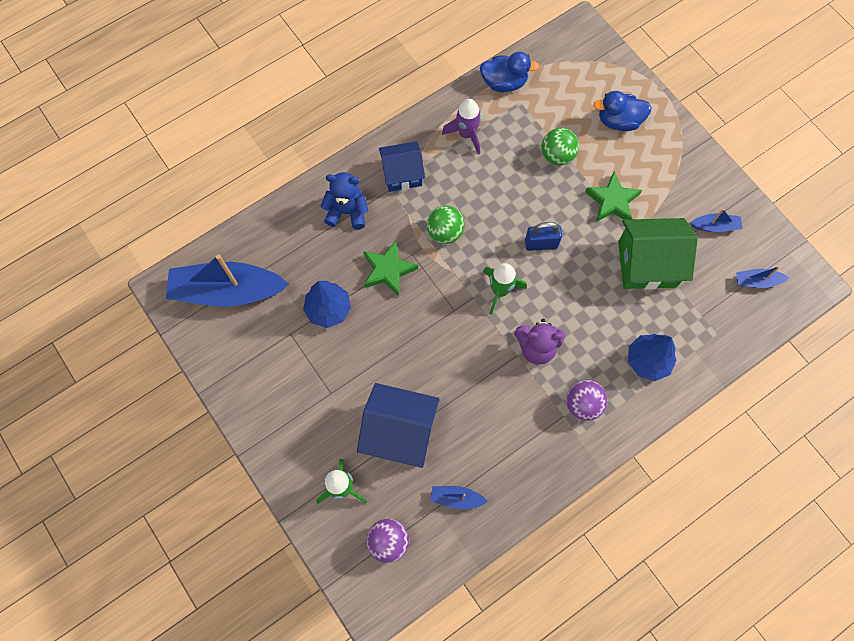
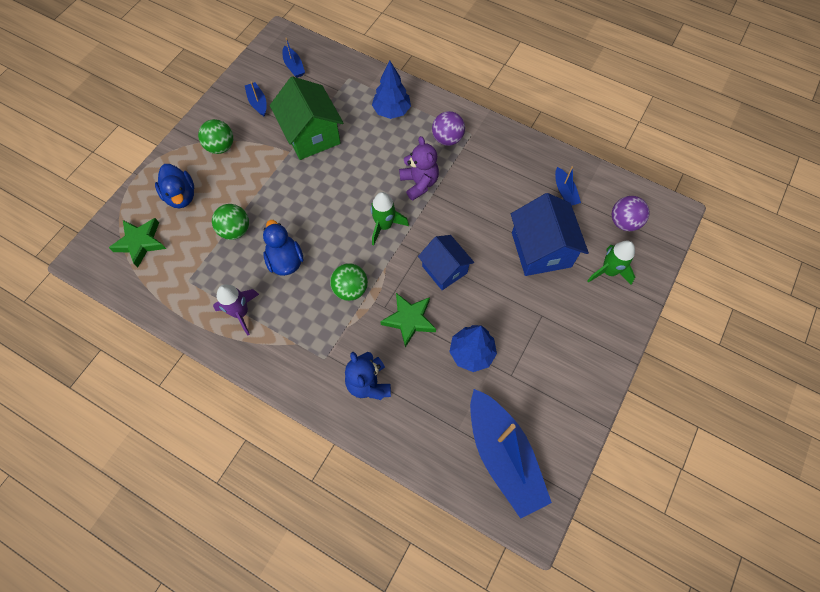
camera: 115 degrees left, 5 degrees down
blue house [379,141,425,192] -> blue house moved to [418,235,474,290]
blue duck [480,52,540,92] -> blue duck moved to [263,220,303,276]
blue padlock [525,222,562,251] -> none
green star [585,171,642,222] -> green star moved to [109,218,166,267]
none -> green ball [198,119,233,154]

